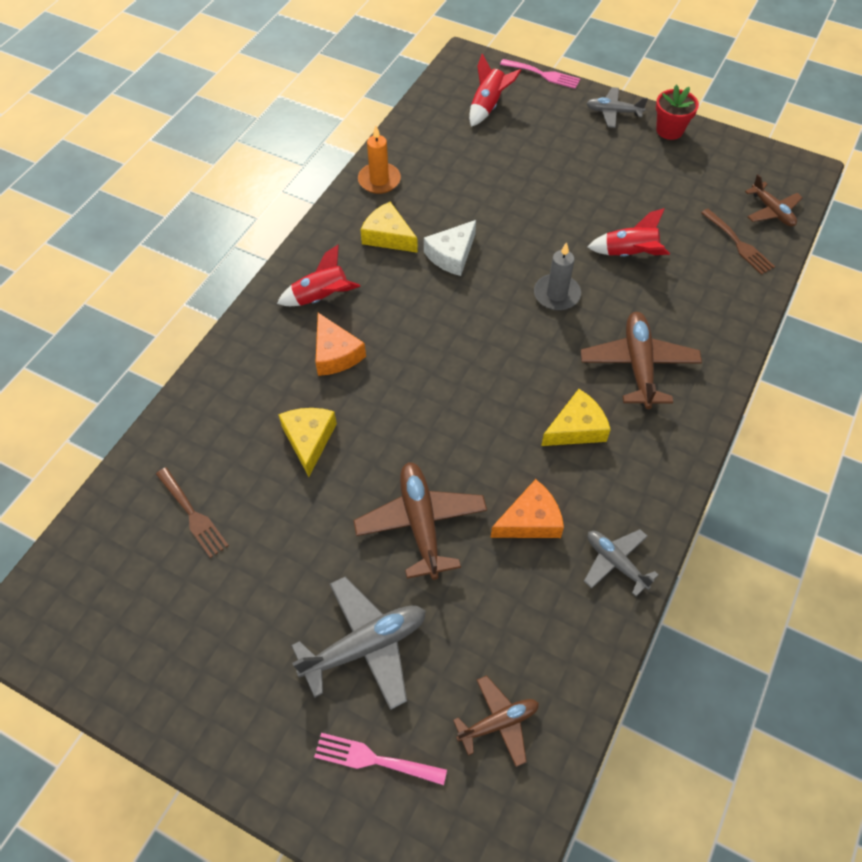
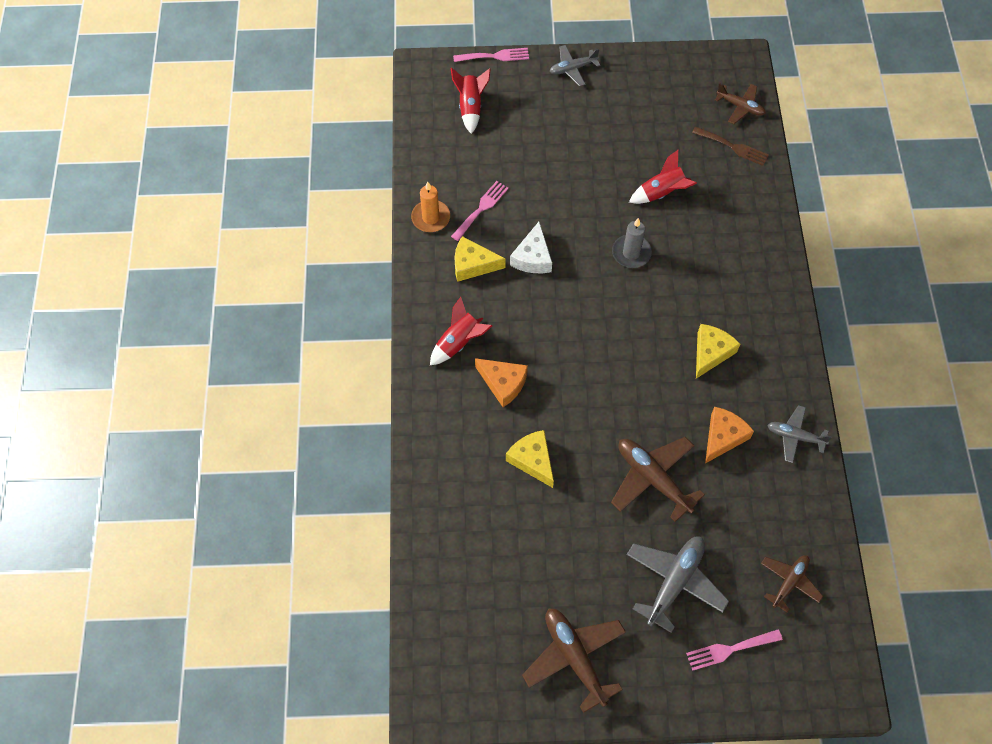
camera: 30 degrees left, 5 degrees up
brown fork [156,467,229,558] -> none
brown plane [581,312,702,409] -> brown plane moved to [522,608,626,713]
red flower pot [656,85,699,140] -> none
none -> pink fork [451,181,509,241]

